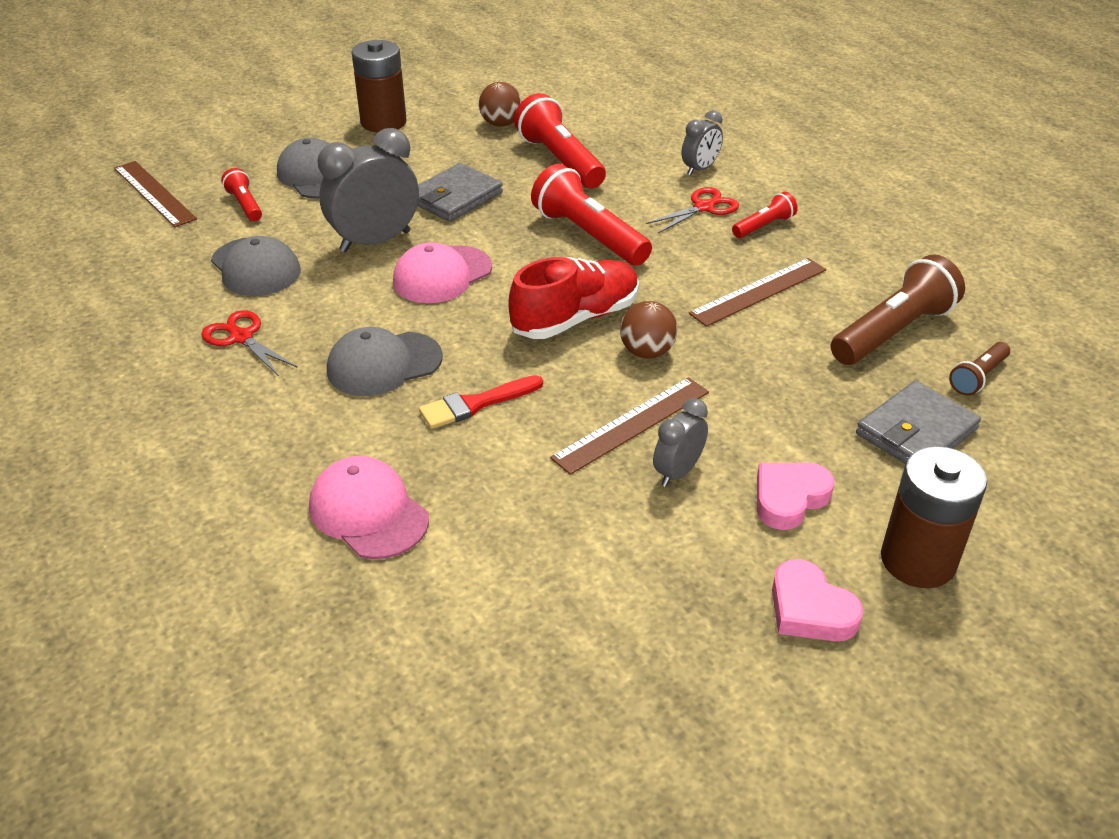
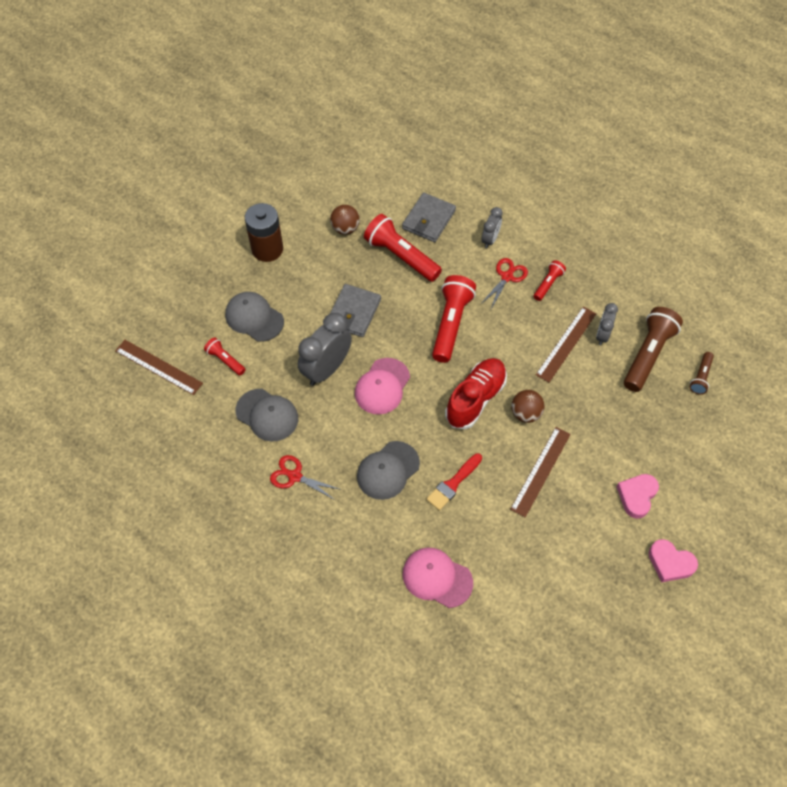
camera: 20 degrees left, 20 degrees up
red flashlight [531,164,652,266] -> red flashlight turned 75 degrees clockwise [432,275,476,363]
grey clock [653,398,708,487] -> grey clock moved to [596,303,618,345]
grey wallet [856,381,981,464] -> grey wallet moved to [402,193,456,242]
brown battery [881,446,987,588] -> none

